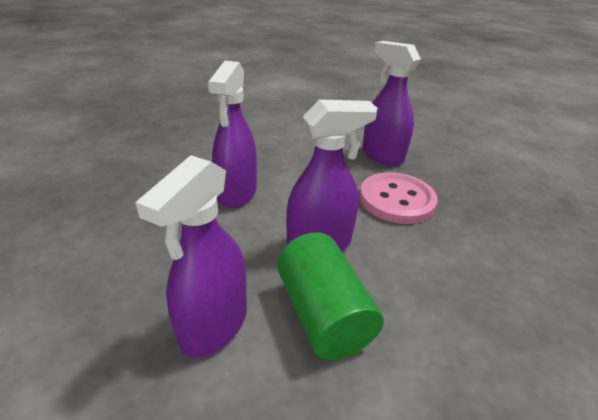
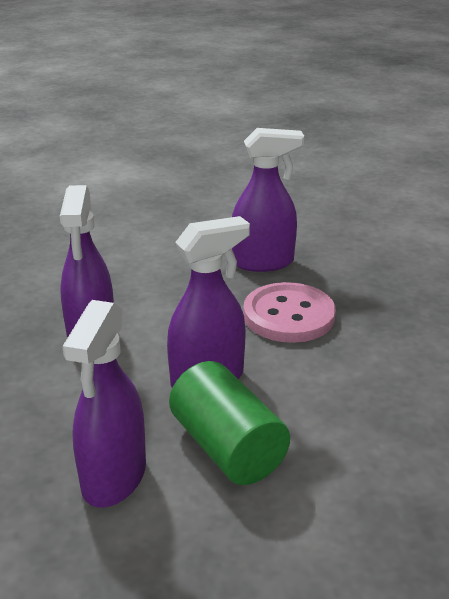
camera: 10 degrees left, 5 degrees down
purple spray bottle [362,41,421,166] -> purple spray bottle turned 135 degrees clockwise [232,128,304,272]

